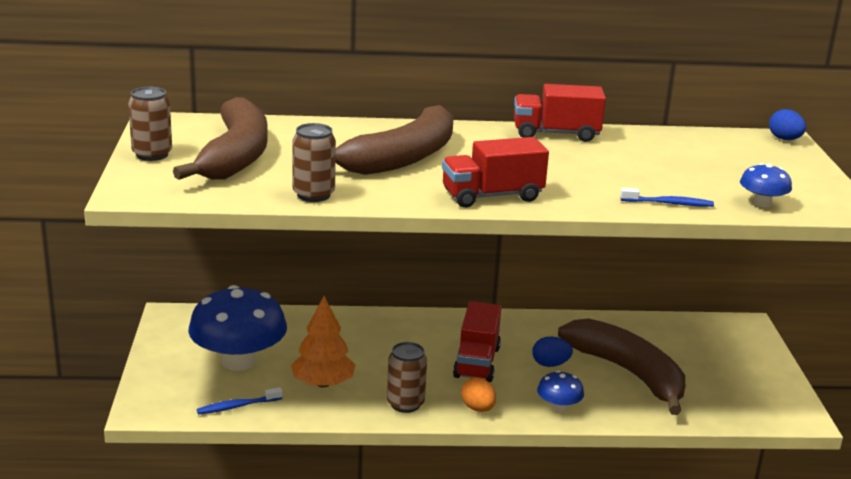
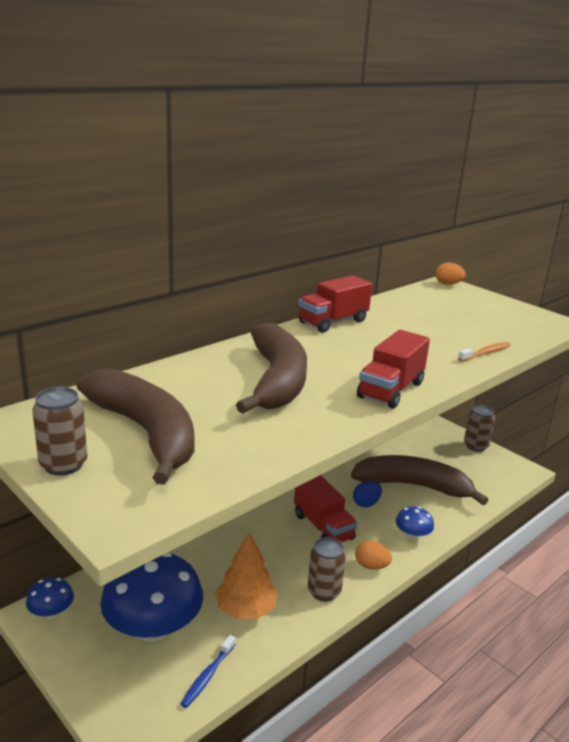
camera: 40 degrees left, 0 degrees up
brown can [292,123,336,202] -> brown can moved to [464,405,495,452]
blue toothbrush [620,188,714,207] -> orange toothbrush [458,342,511,362]
blue mushroom [740,163,792,207] -> blue mushroom moved to [26,577,74,619]
blue egg [769,109,806,140] -> orange egg [435,262,465,285]

